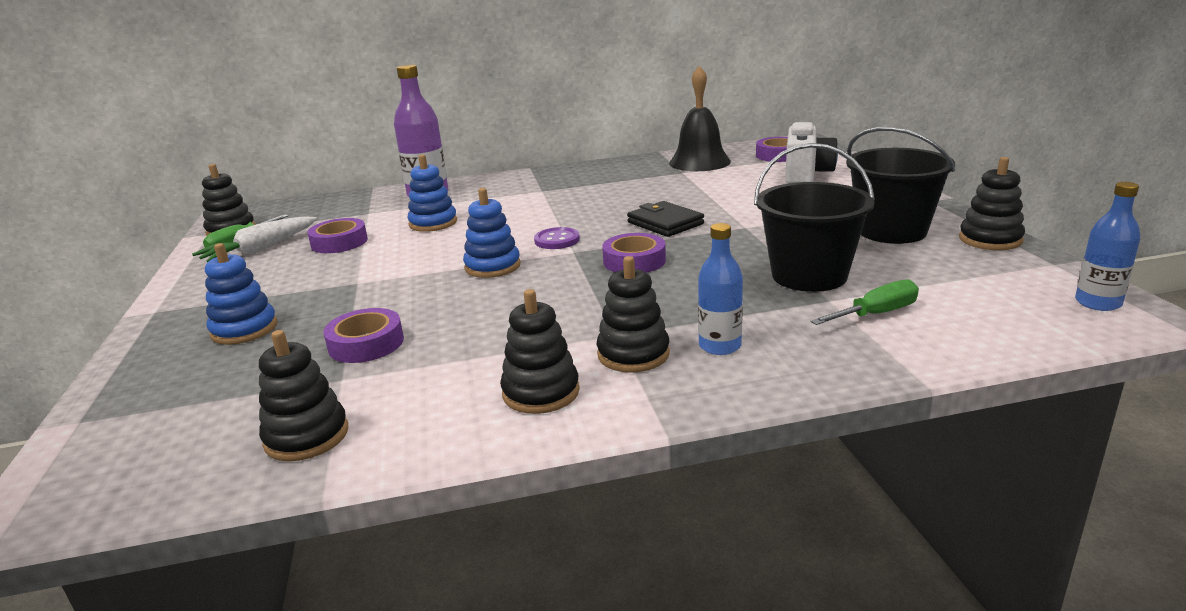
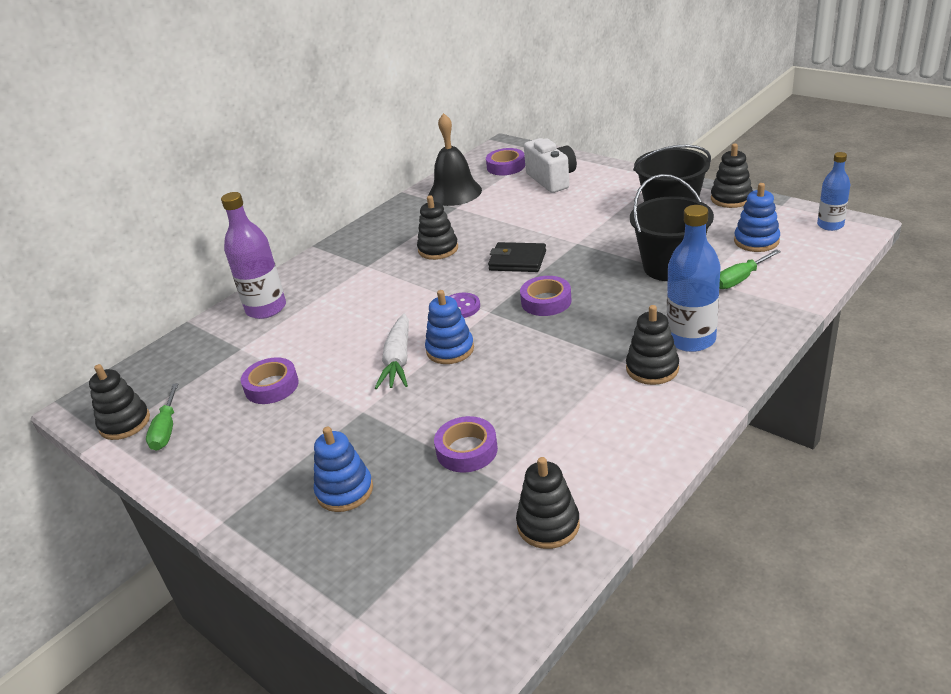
camera: 35 degrees left, 10 degrees up
white carrot [192,216,317,262] -> white carrot moved to [375,313,409,389]
blue stacking toy [407,154,457,232] -> blue stacking toy moved to [734,183,780,252]
black stacking toy [500,289,580,414] -> black stacking toy moved to [417,195,458,260]
blue bottle [698,223,743,355] -> blue bottle [667,205,720,352], size x1.64
green screwdriver [811,280,919,325] -> green screwdriver turned 150 degrees counterclockwise [719,249,781,289]

